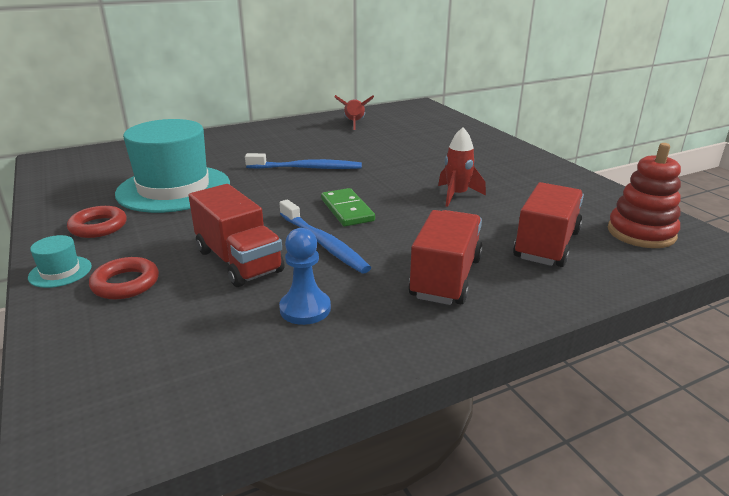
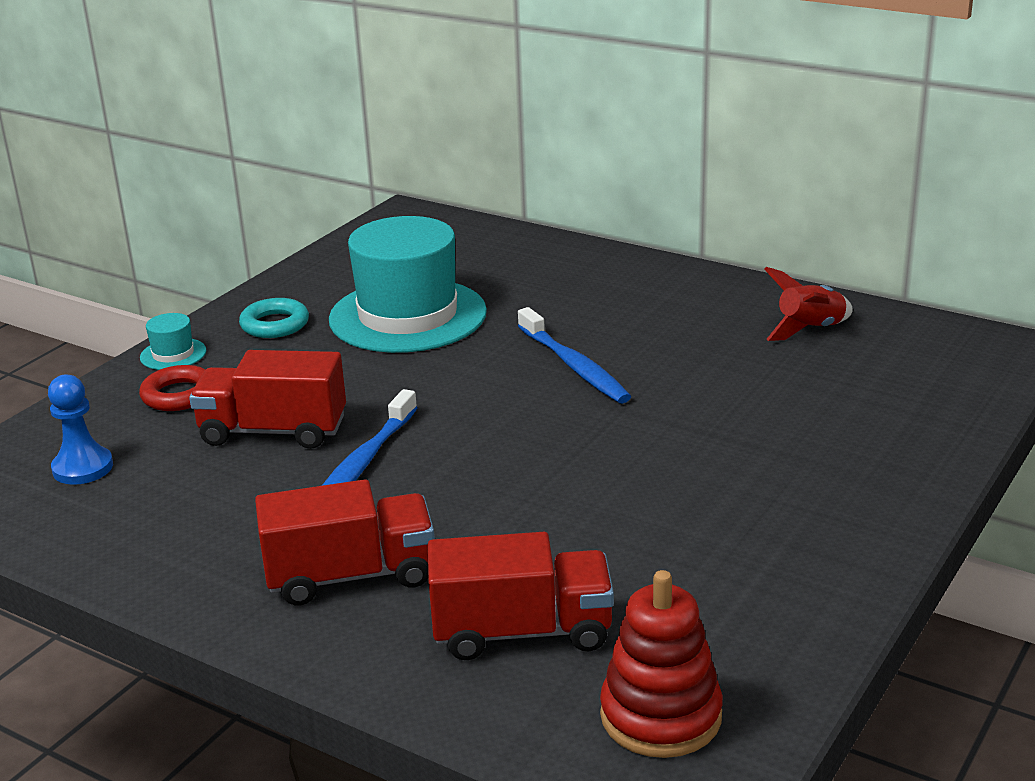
camera: 60 degrees right, 0 degrees up
red ring [67,206,127,238] -> turquoise ring [239,298,309,338]
red truck [189,184,285,287] -> red truck turned 75 degrees clockwise [189,350,346,449]
blue pawn [279,228,331,325] -> blue pawn moved to [48,374,113,485]
green domino [321,188,375,226] -> none
red rocket [438,127,486,207] -> none

